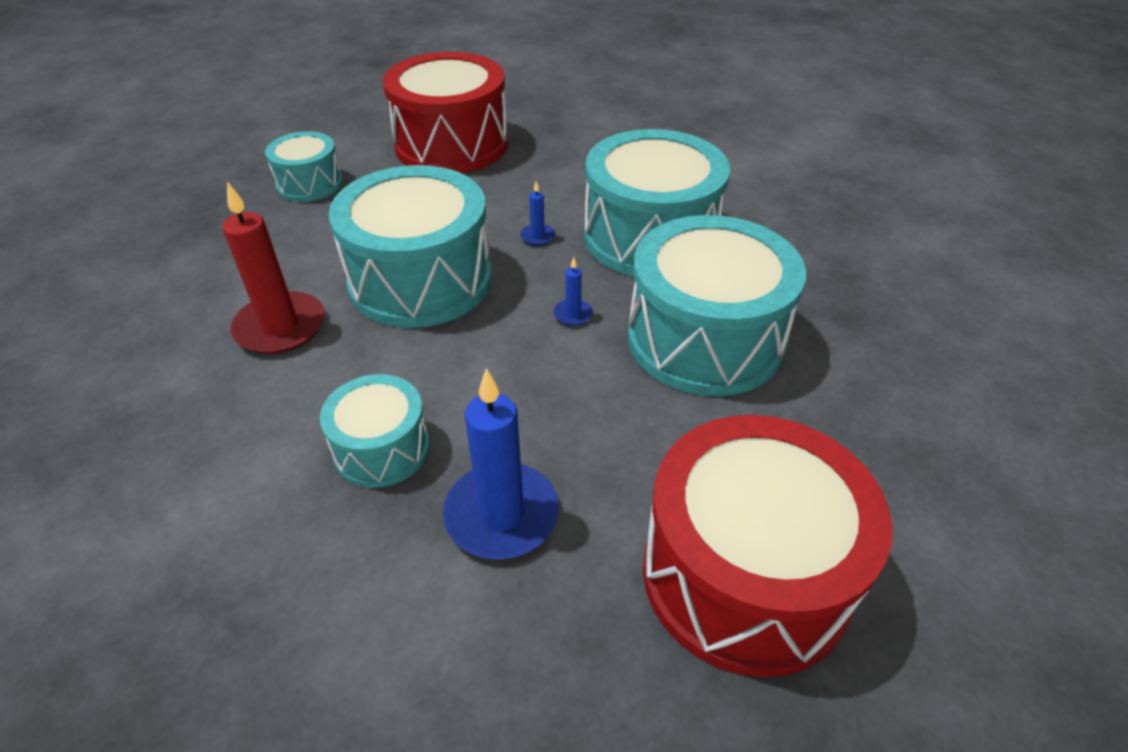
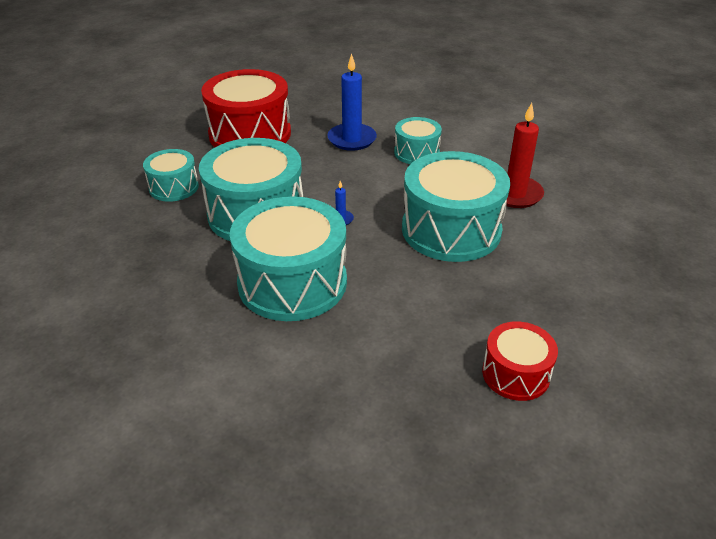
camera: 170 degrees right, 5 degrees down
turquoise drum [265,131,343,202] -> turquoise drum moved to [143,149,199,202]
red drum [383,52,508,173] -> red drum [482,321,558,401], size x0.53
blue candle [520,181,555,246] -> none

